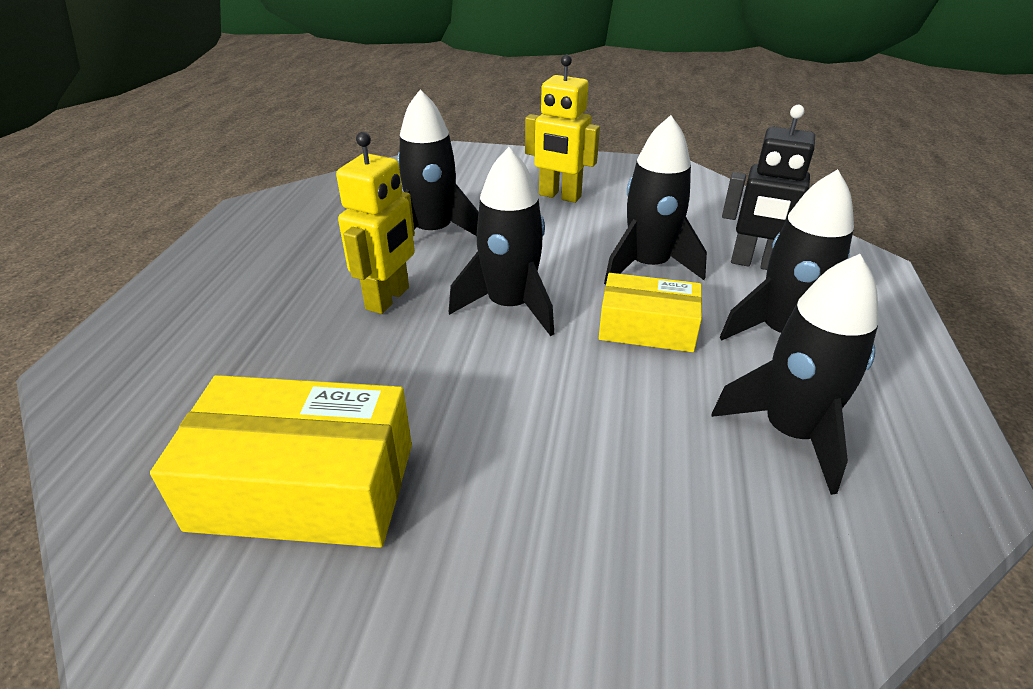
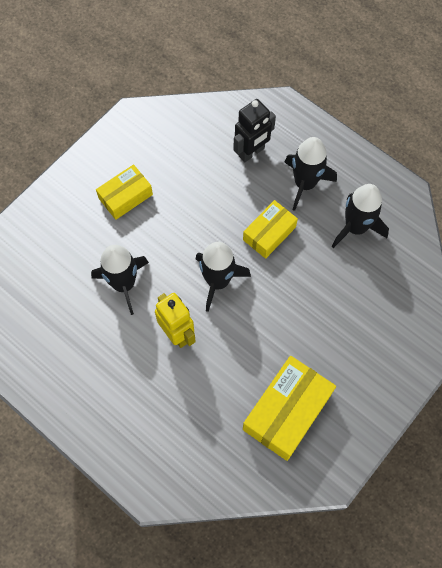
camera: 60 degrees left, 30 degrees up
yellow robot [525,54,600,203] -> yellow box [96,164,153,220]
black rocket [604,115,707,285] -> none

